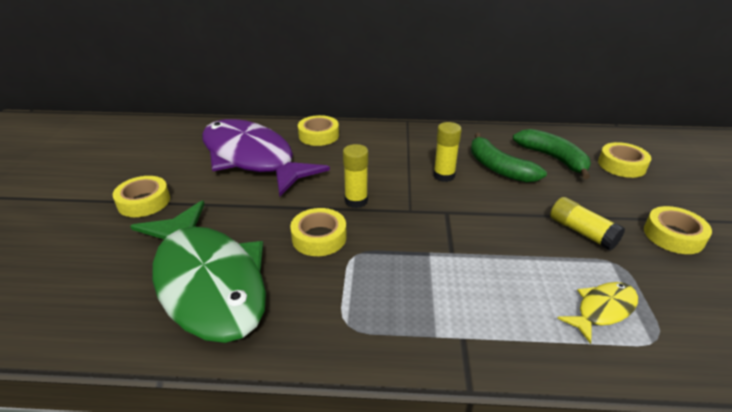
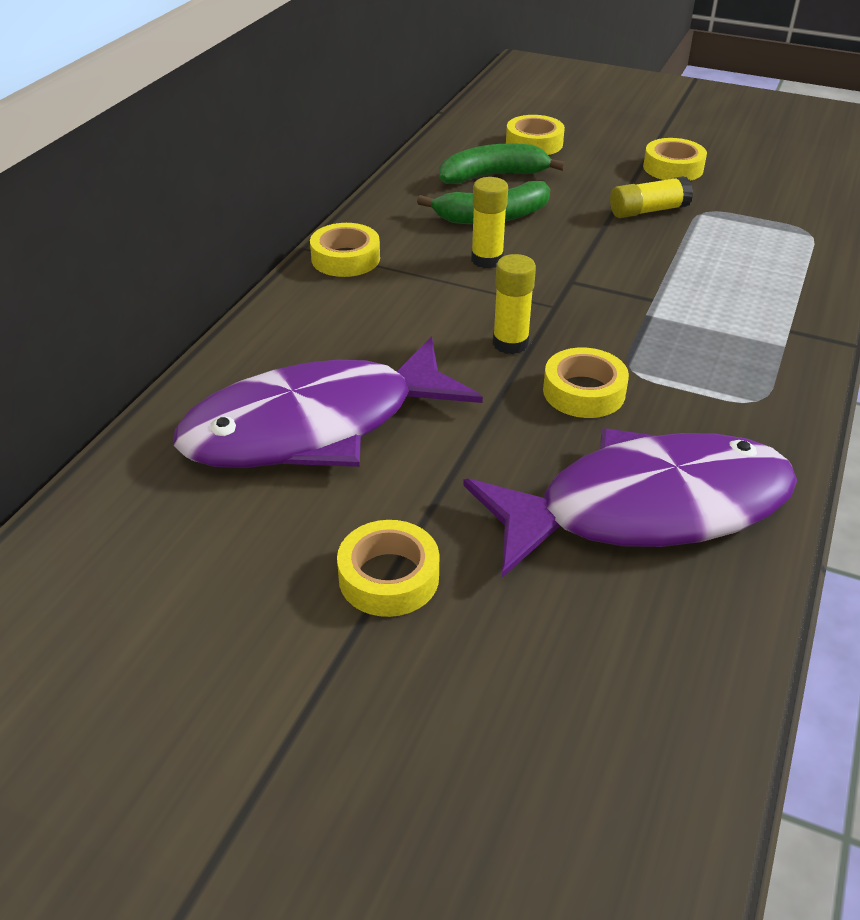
camera: 70 degrees left, 5 degrees up
green fish [130,200,266,343] -> purple fish [463,428,797,578]
yellow tape [298,115,339,146] -> yellow tape moved to [310,223,380,277]
yellow fish [557,282,638,344] -> none

